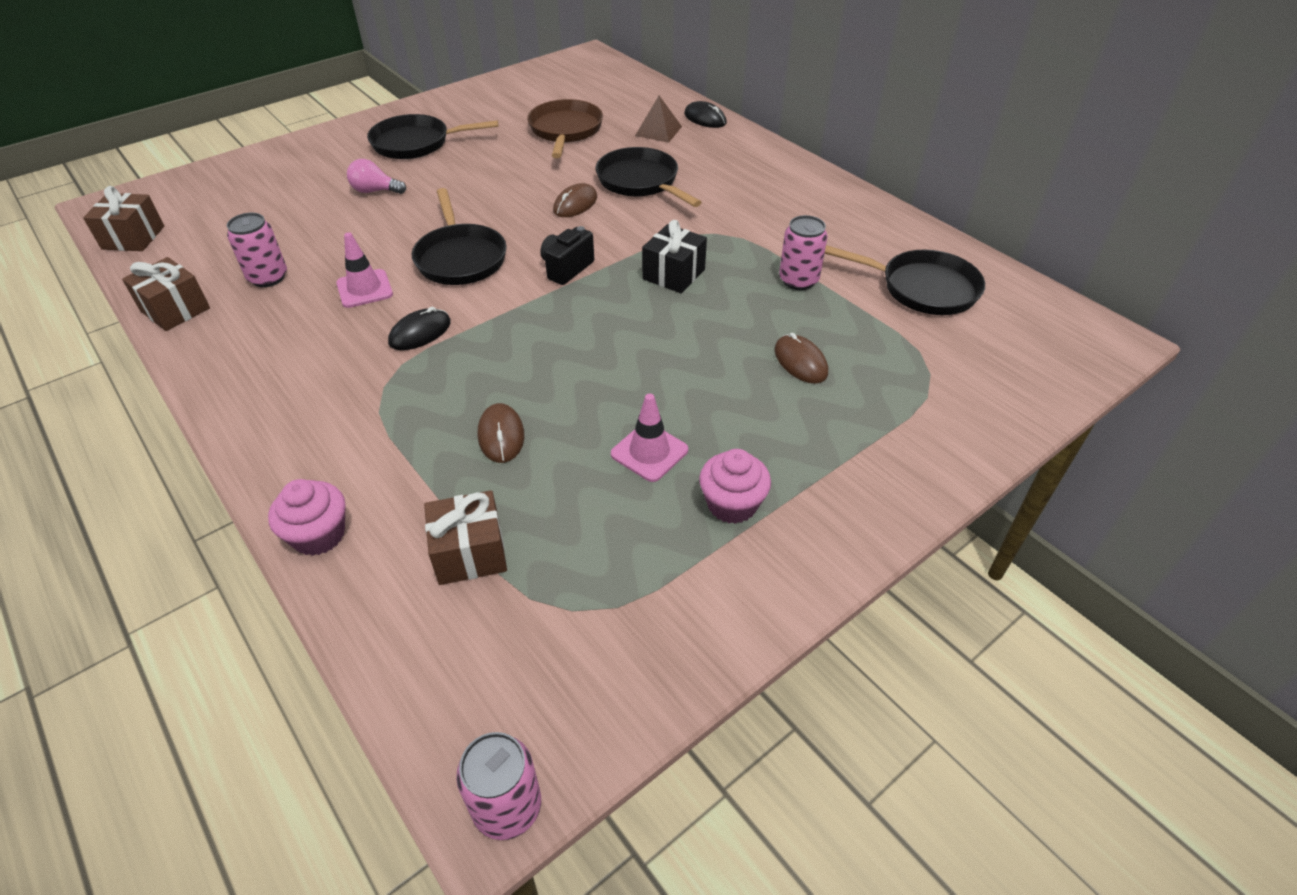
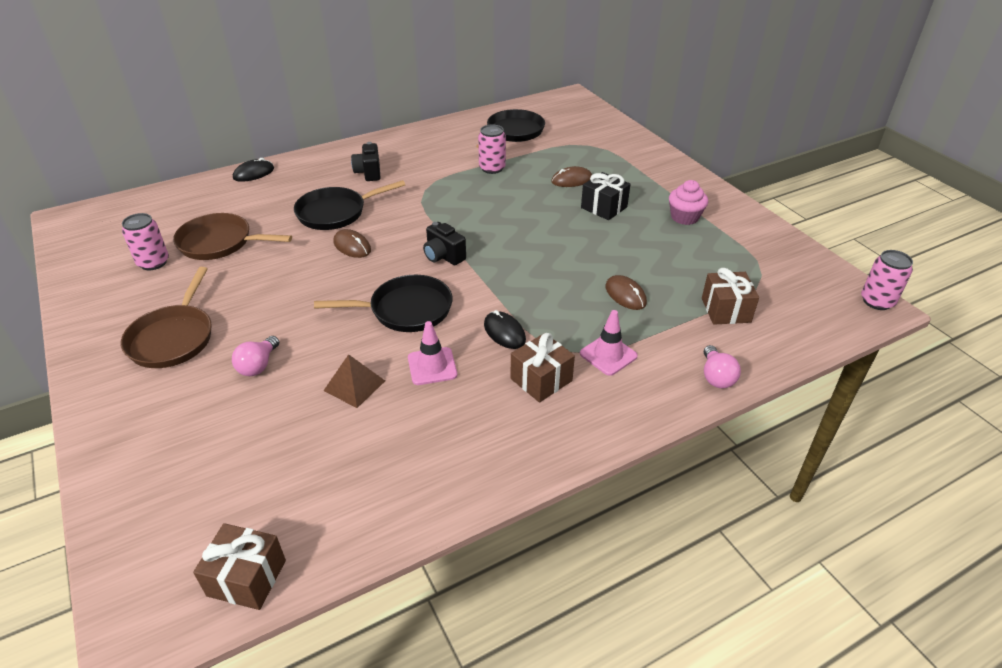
camera: 80 degrees left, 5 degrees down
brown gift [122,257,210,331] -> brown gift moved to [510,333,575,402]
pink can [227,213,287,287] -> pink can moved to [122,213,169,270]
pink cupcake [268,479,345,556] -> pink light bulb [704,345,741,388]
black pan [367,114,498,159] -> brown pan [121,267,212,368]
brown mouse [478,403,524,463] -> brown mouse turned 60 degrees clockwise [605,275,647,310]
pink traffic cone [611,393,688,482] -> pink traffic cone moved to [580,310,638,376]
brown pyramid [635,96,682,143] -> brown pyramid moved to [323,354,385,408]
black gift [642,220,707,293] -> black gift moved to [581,172,631,220]
none -> black camera [351,142,381,181]

